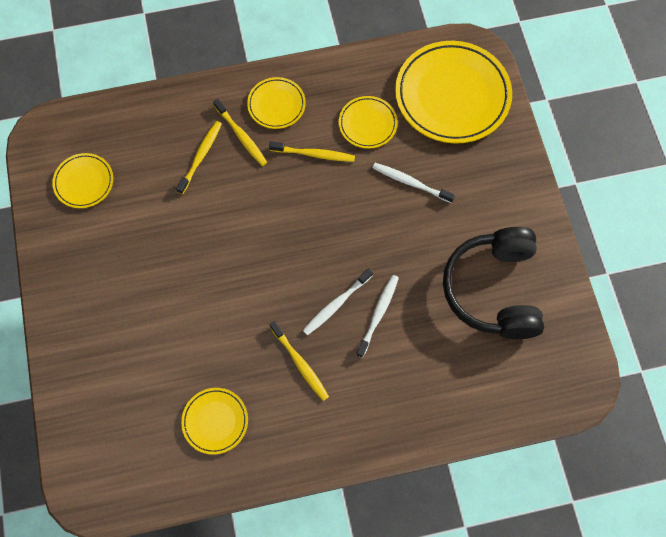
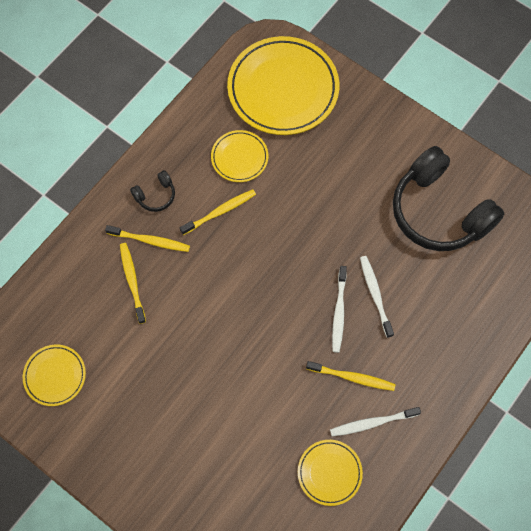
camera: 40 degrees left, 0 degrees up
yellow plate [247,77,306,129] -> black headphones [130,170,175,212]
white toothbrush [373,163,455,203] -> white toothbrush moved to [330,407,421,437]

